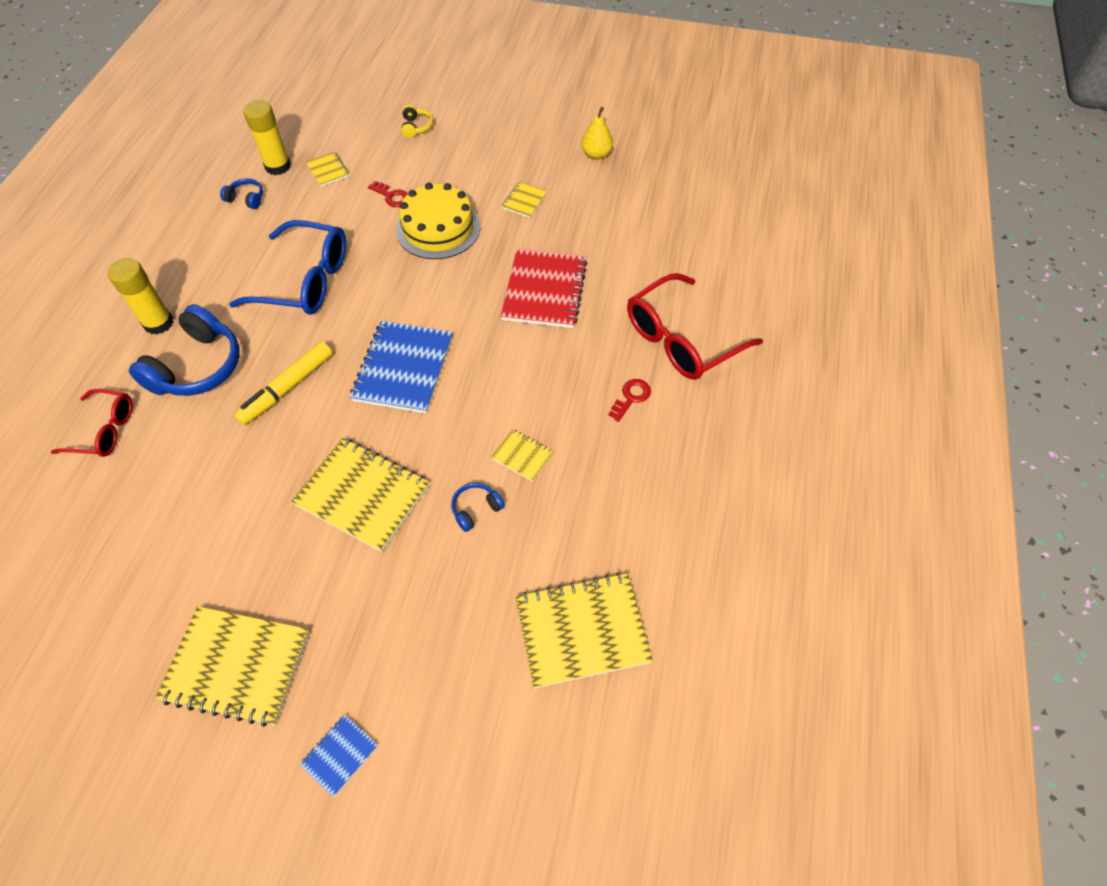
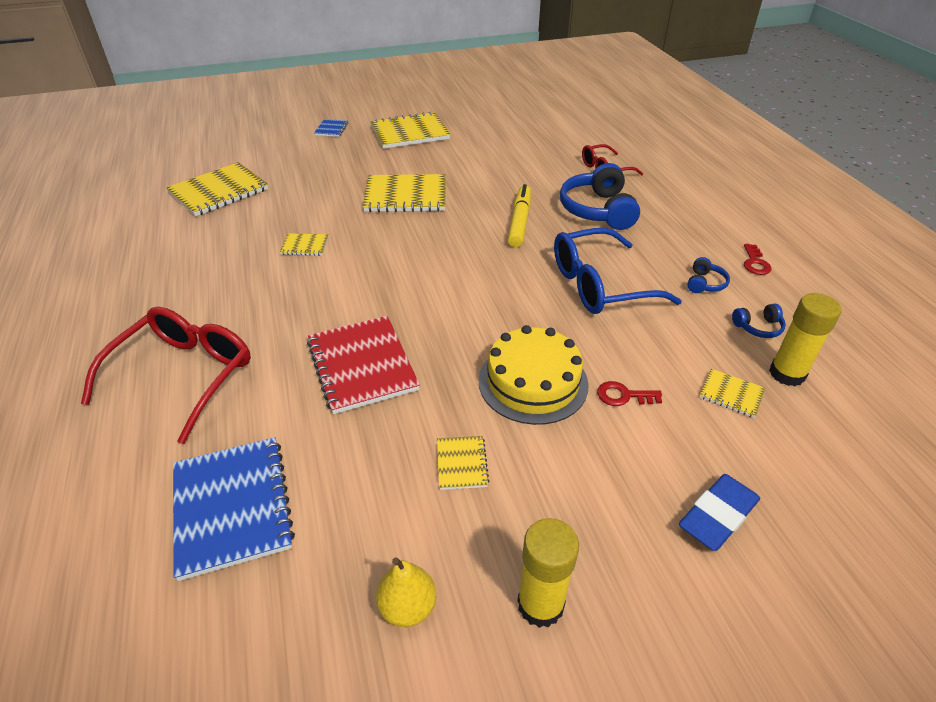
camera: 150 degrees right, 15 degrees down
yellow glue stick [107,258,173,335] -> yellow glue stick moved to [517,518,579,628]
blue notebook [350,321,453,413] -> blue notebook moved to [173,437,295,581]
yellow headphones [401,105,433,138] -> blue eraser [679,474,760,551]
blue headphones [451,483,505,532] -> blue headphones moved to [687,257,730,293]
red key [608,379,651,422] -> red key moved to [744,244,771,275]

